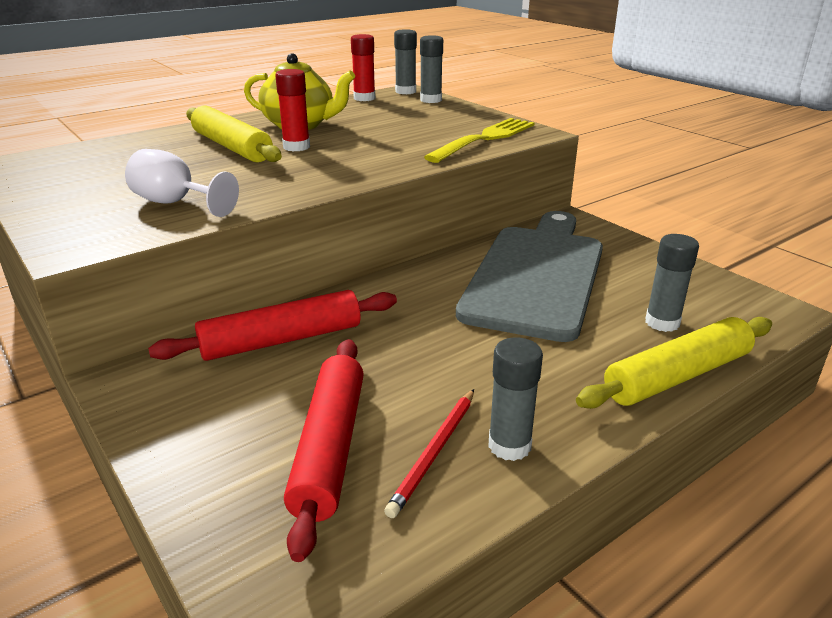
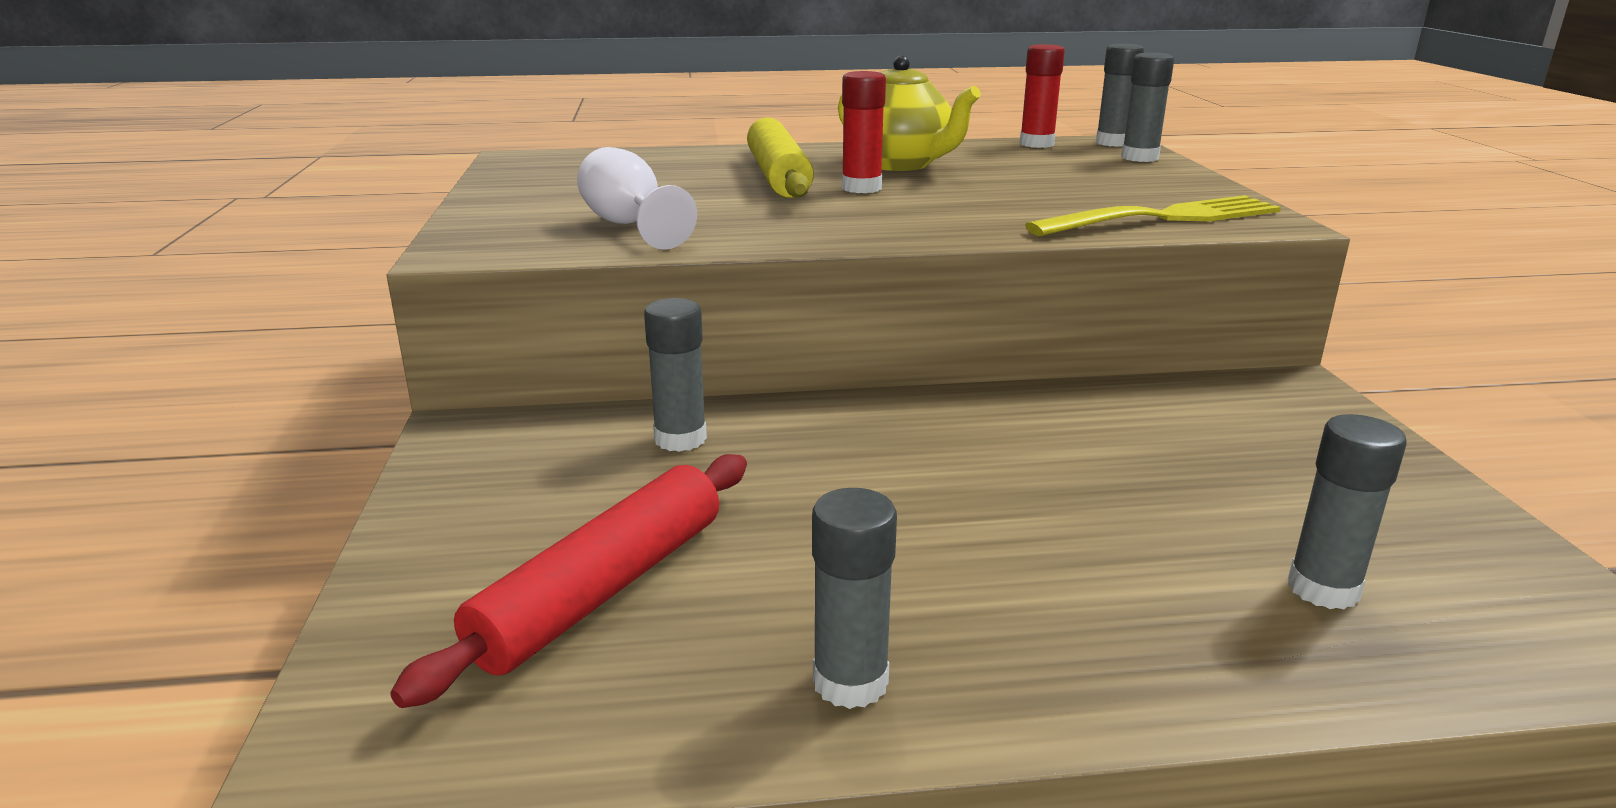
camera: 30 degrees right, 5 degrees down
red rolling pin [148,290,397,361] -> grey glue stick [644,298,707,452]
red pencil [384,389,474,518] -> none
grey cutting board [456,211,603,342] -> none
yellow rolling pin [576,317,772,409] -> none

